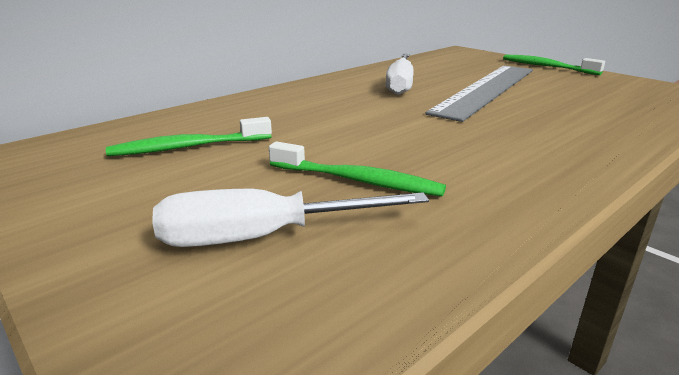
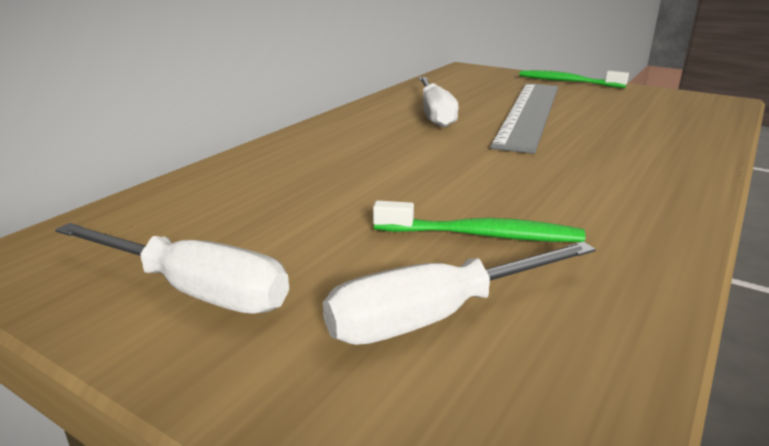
camera: 15 degrees left, 0 degrees up
green toothbrush [106,117,272,156] -> none
none -> white screwdriver [55,223,289,314]

